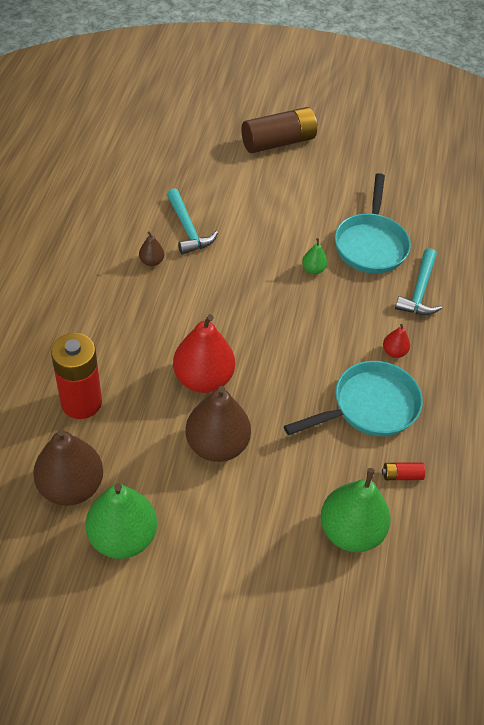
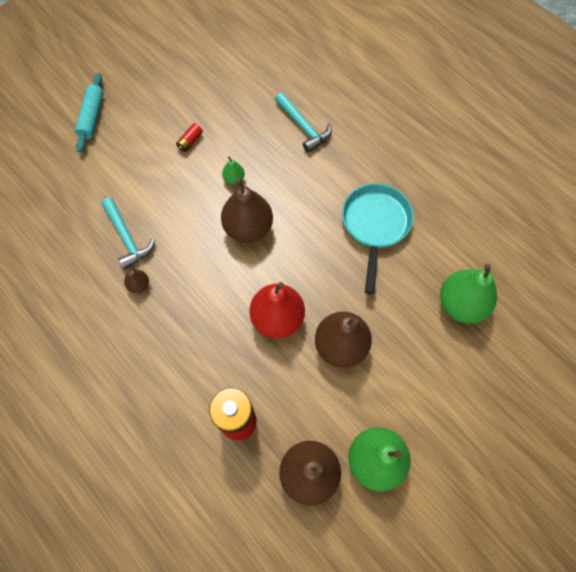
camera: 50 degrees left, 15 degrees up
turquoise hammer [167,188,218,255] -> turquoise hammer turned 45 degrees clockwise [102,198,155,270]
brown battery [241,107,318,153] -> turquoise rolling pin [75,73,104,153]
turquoise pan [335,173,411,274] -> none
red battery [382,462,425,480] -> red battery moved to [176,123,203,152]
red pear [383,324,410,358] -> none
none -> brown pear [221,178,273,243]

